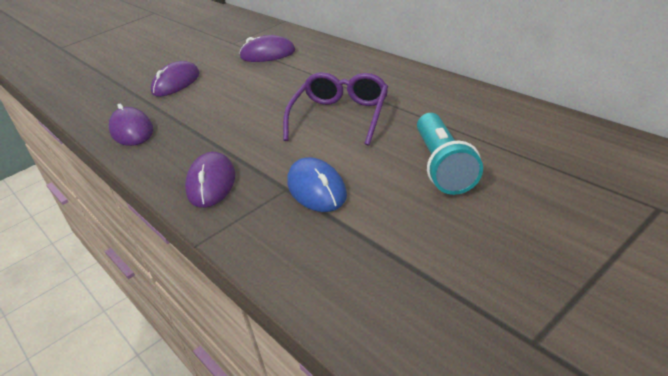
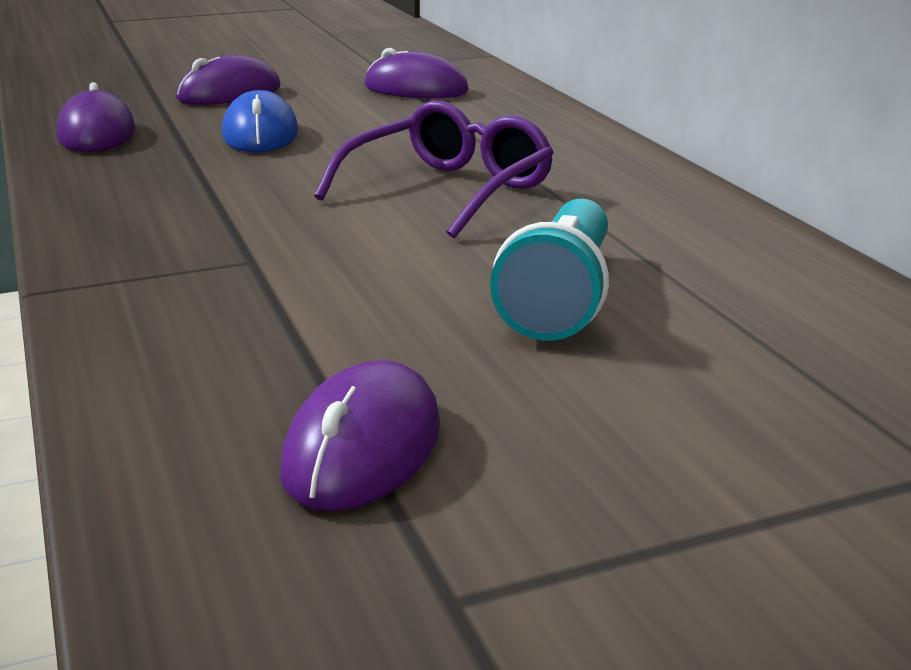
camera: 15 degrees right, 10 degrees down
purple mouse [185,152,235,208] -> purple mouse moved to [280,360,440,511]
blue mouse [287,157,347,212] -> blue mouse moved to [222,90,299,152]

